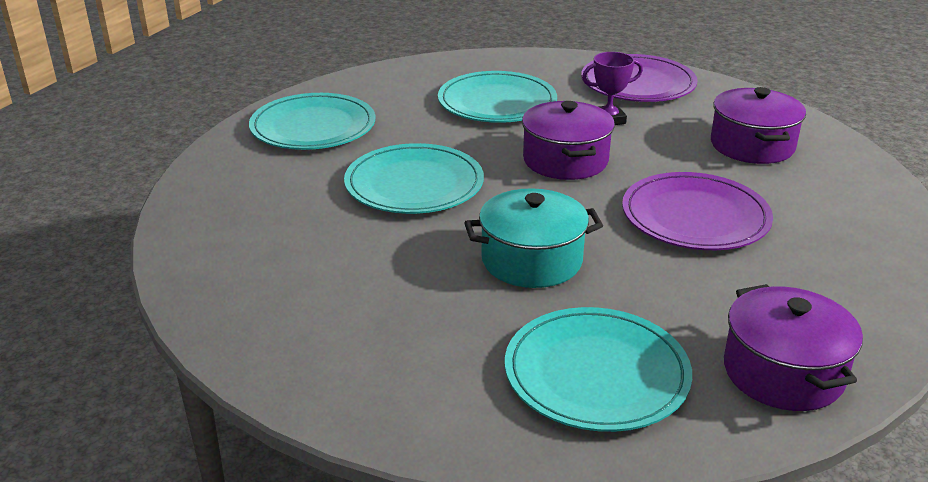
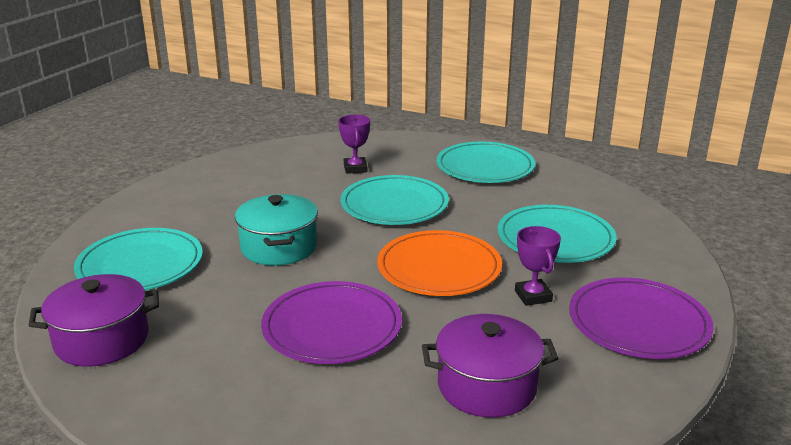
camera: 90 degrees right, 5 degrees down
purple pot [522,101,615,180] -> orange plate [377,230,502,296]
none -> purple trophy [338,115,370,174]

